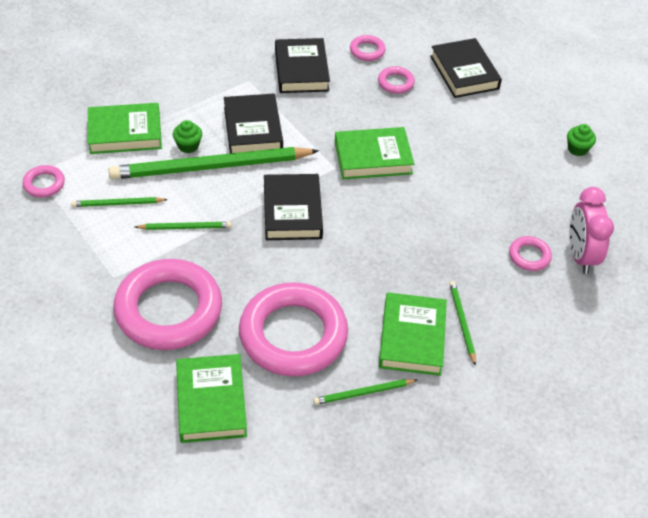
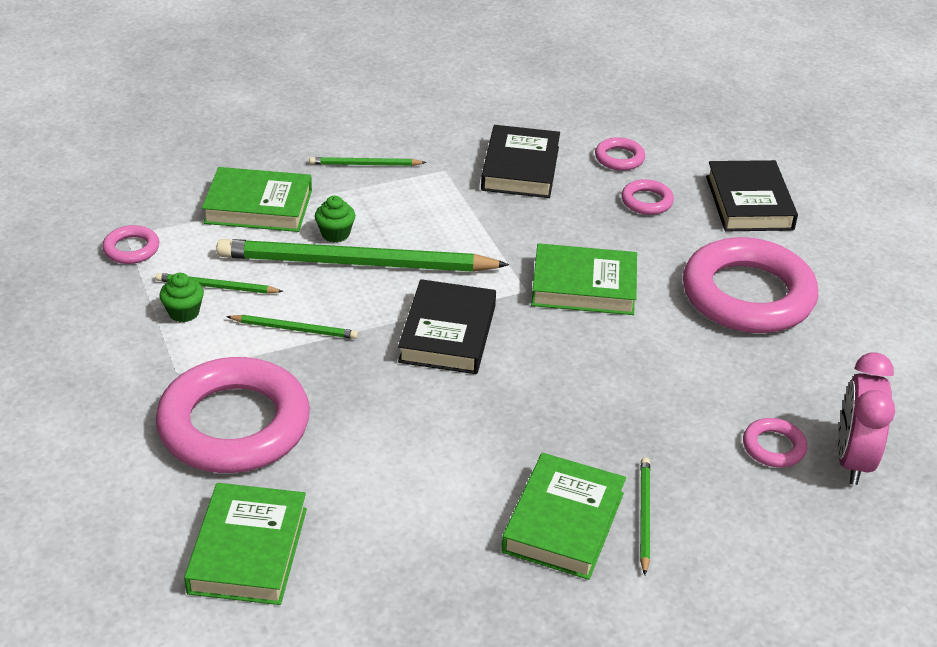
camera: 15 degrees right, 10 degrees down
black book [224,94,283,154] -> none
pink ring [239,282,348,376] -> pink ring moved to [683,237,818,333]
green pencil [313,379,417,405] -> green pencil moved to [309,157,426,166]
green cupcake [567,124,596,156] -> green cupcake moved to [160,273,204,322]

